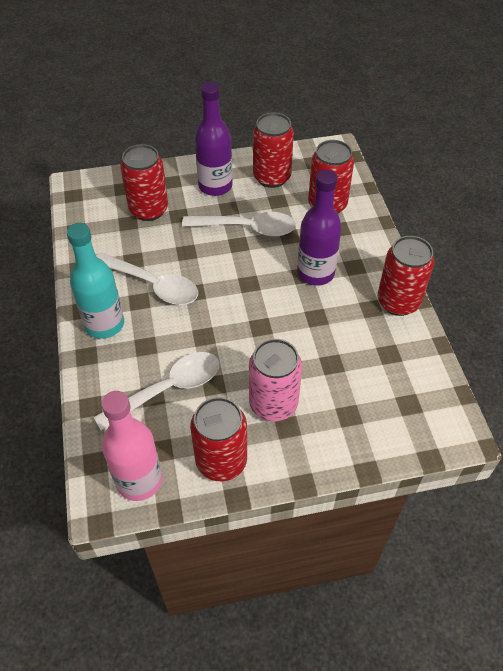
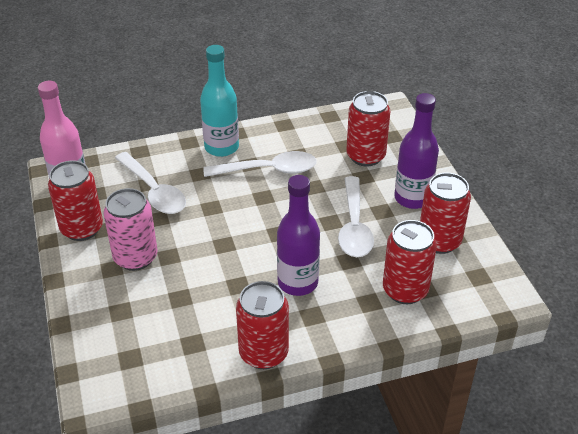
camera: 85 degrees right, 10 degrees down
white spoon [97,253,198,305] -> white spoon turned 120 degrees counterclockwise [203,151,317,177]

